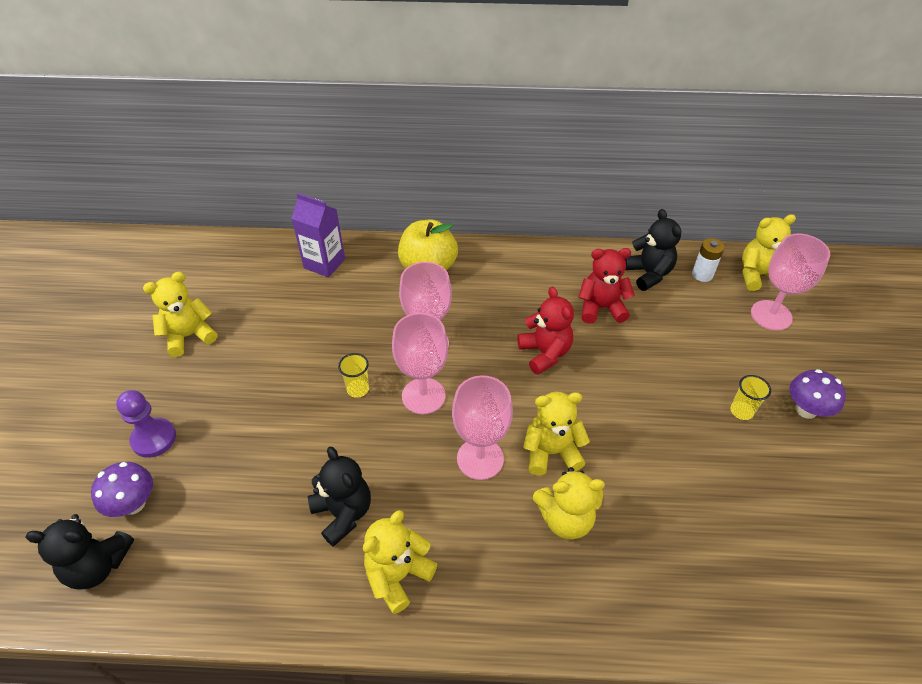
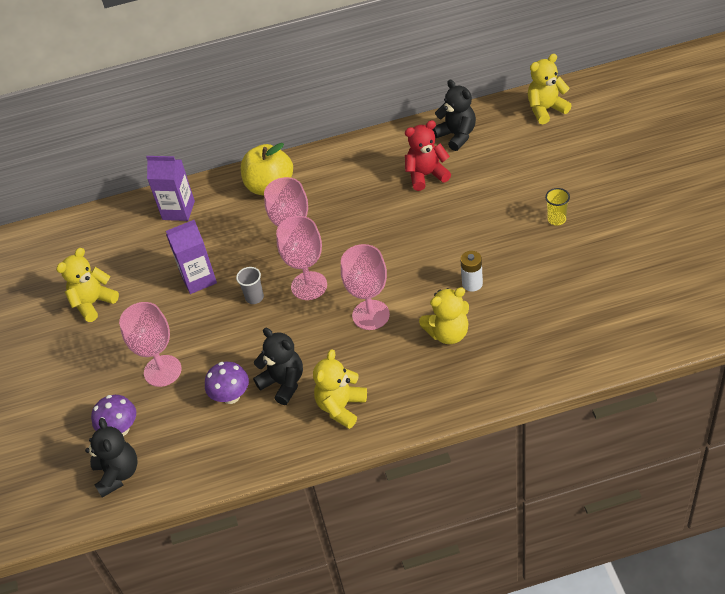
camera: 10 degrees left, 0 degrees up
black teddy bear [25,514,134,590] -> black teddy bear turned 90 degrees counterclockwise [85,418,138,498]
purple pawn [116,390,176,458] -> none
yellow cup [338,353,369,398] -> grey cup [236,267,264,304]
red teddy bear [518,286,574,375] -> none
yellow teddy bear [523,392,590,476] -> none
white battery [692,238,725,282] -> white battery moved to [460,251,483,291]
pink goblet [751,234,830,331] -> pink goblet moved to [119,302,182,387]
purple mushroom [789,369,846,419] -> purple mushroom moved to [205,362,249,404]
none -> purple carton [166,220,217,294]

